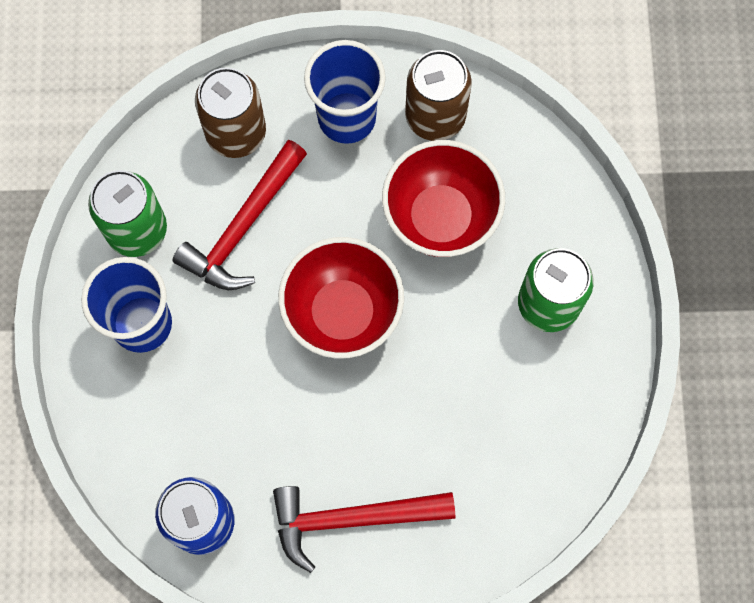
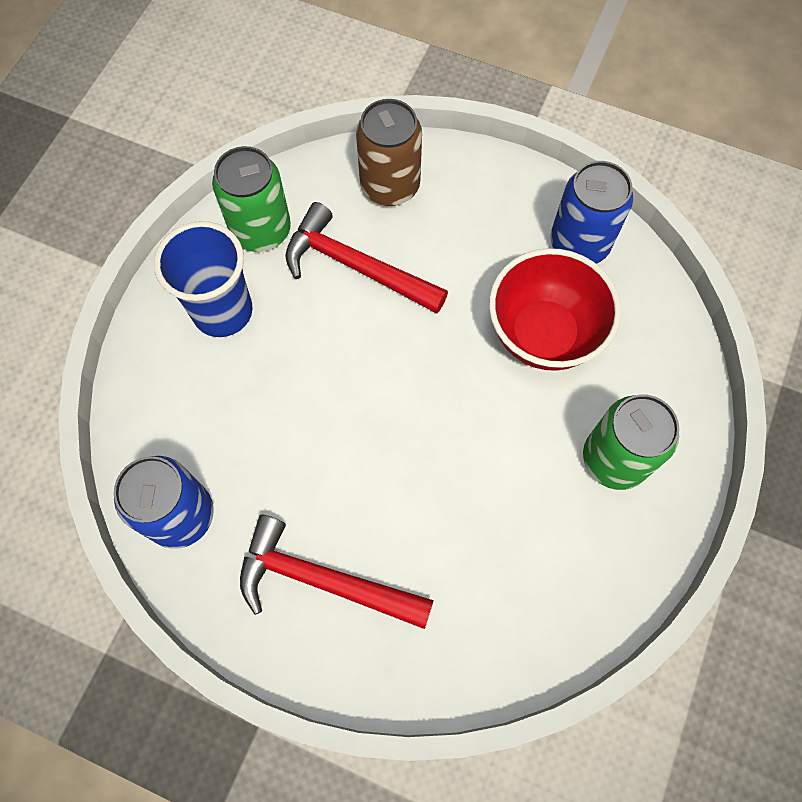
camera: 25 degrees right, 5 degrees down
red hammer [173,140,307,290] -> red hammer turned 60 degrees clockwise [286,202,448,313]
red bowl [278,237,404,359] -> none
blue cup [304,40,386,144] -> none
brown can [405,50,472,141] -> blue can [550,161,633,264]

